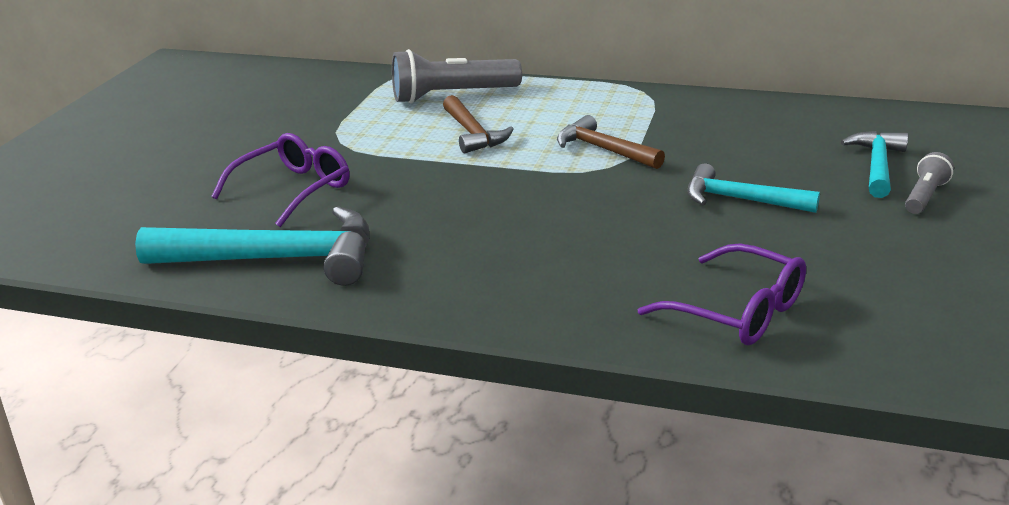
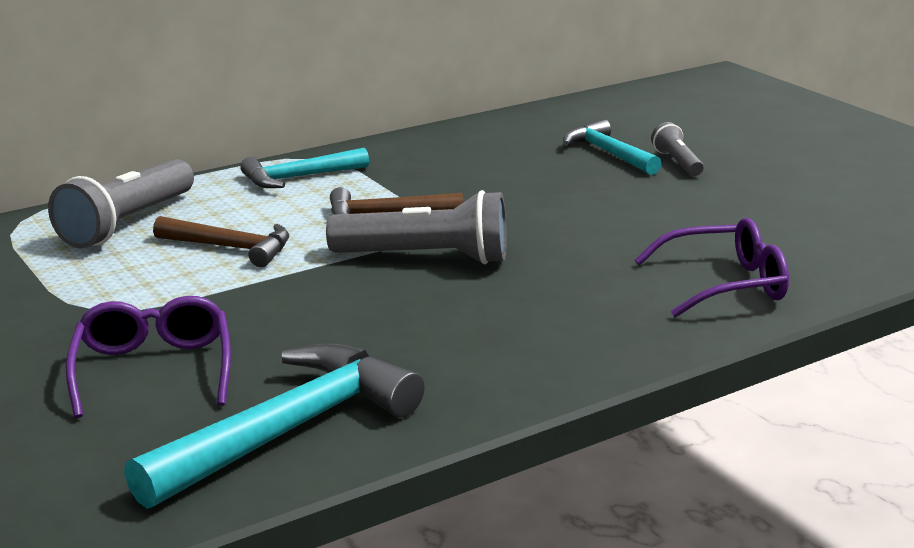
camera: 50 degrees left, 5 degrees down
turquoise hammer [687,164,820,213] -> turquoise hammer moved to [240,148,369,188]
none -> grey flashlight [326,190,507,264]

